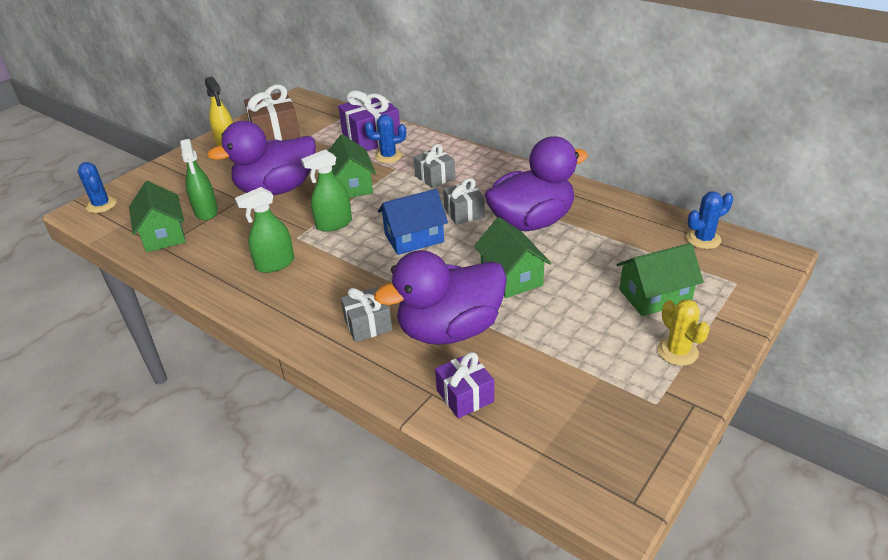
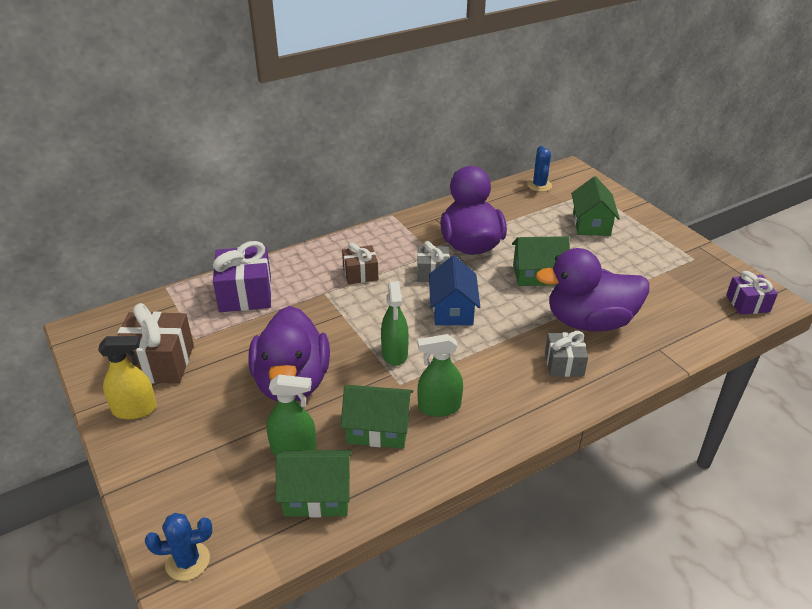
camera: 70 degrees left, 0 degrees up
green spray bottle [235,187,294,273] -> green spray bottle turned 90 degrees clockwise [418,334,463,417]
green house [328,134,376,198] -> green house moved to [341,385,413,449]
blue cactus [365,114,406,163] -> none
purple duck [374,250,507,345] -> purple duck turned 90 degrees clockwise [535,248,649,331]
grey gift [414,144,455,188] -> brown gift [342,242,378,284]
purple gift [435,352,494,419] -> purple gift moved to [726,271,778,315]
yellow cactus [657,299,710,366] -> none

